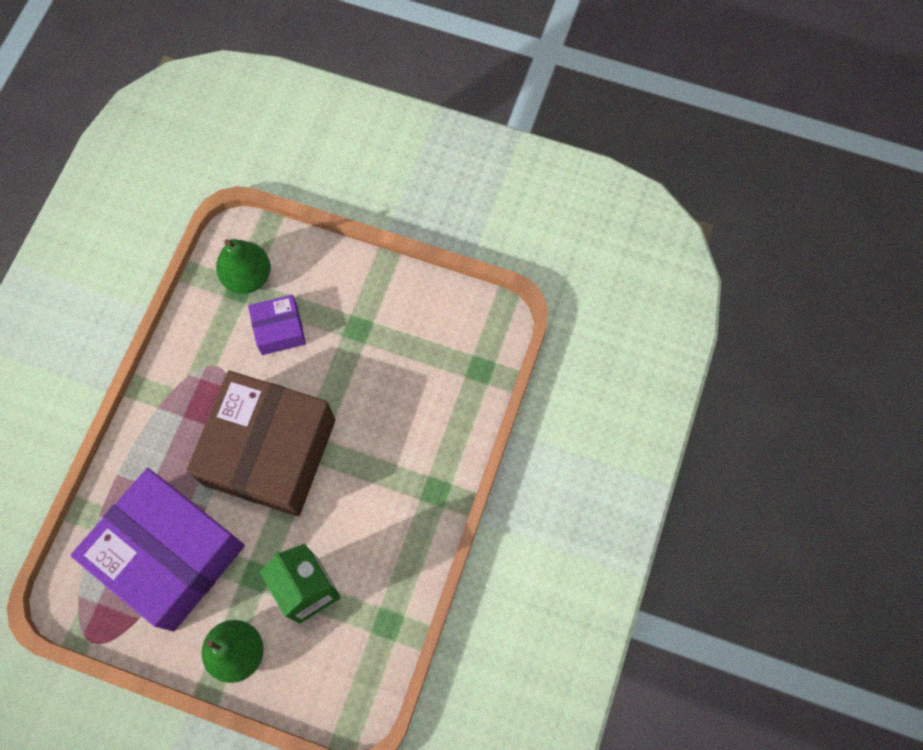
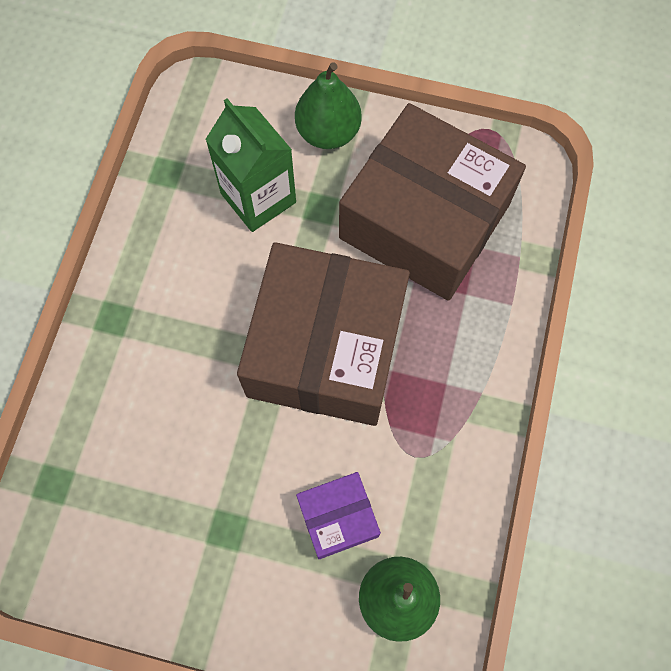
camera: 175 degrees right, 0 degrees up
purple box [71,468,245,632] -> brown box [339,103,526,301]

